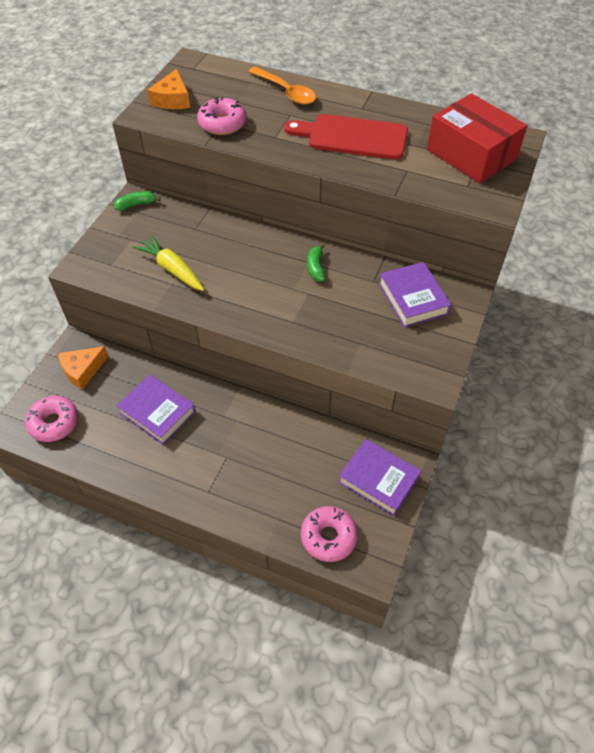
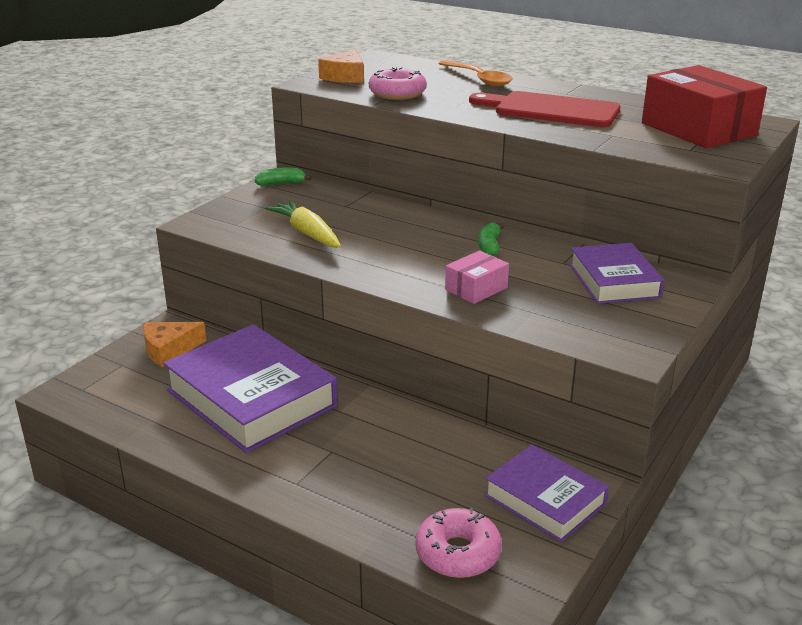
camera: 10 degrees right, 25 degrees down
pink donut [25,396,78,442] -> none
purple book [116,375,196,445] -> purple book [163,324,338,453], size x1.69
none -> pink box [445,250,509,304]

